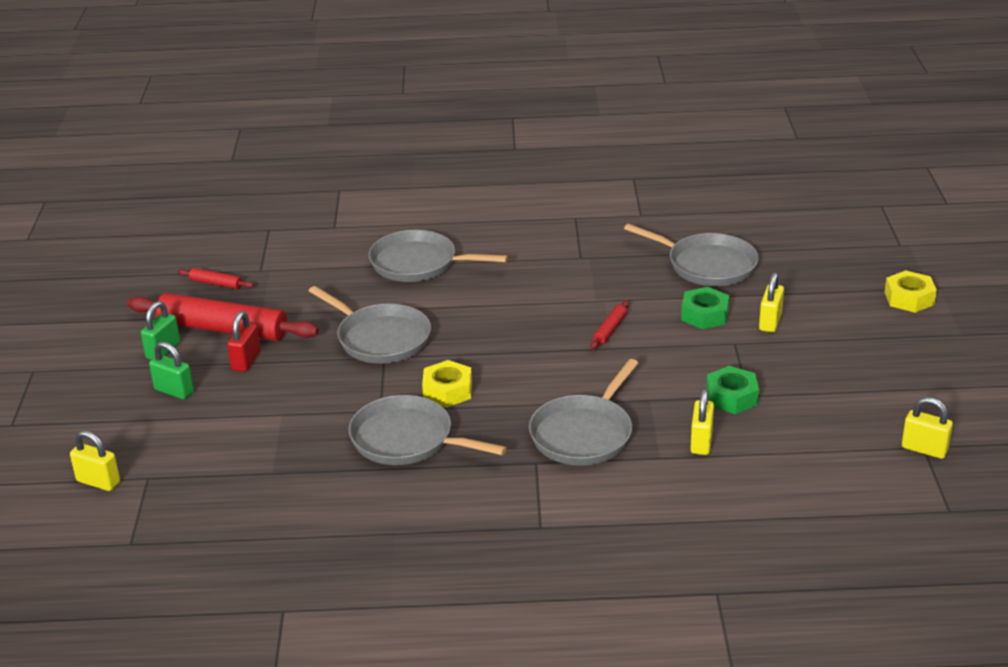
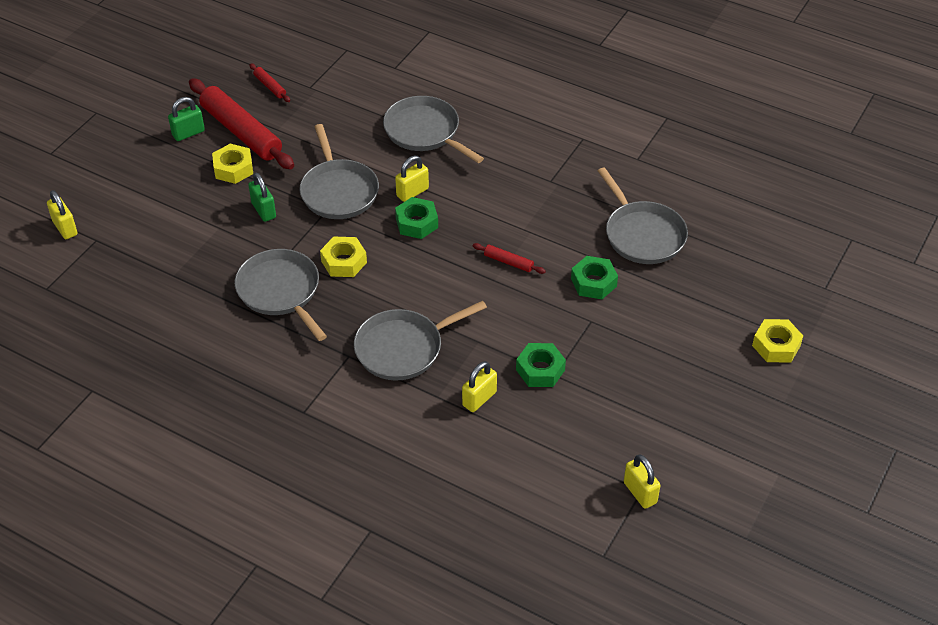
camera: 30 degrees right, 15 degrees up
green padlock [149,342,194,399] -> green padlock moved to [248,173,276,222]
red padlock [227,311,261,372] -> yellow nut [212,144,253,184]
red rolling pin [591,300,629,349] -> red rolling pin turned 60 degrees clockwise [473,243,546,274]
yellow padlock [759,272,784,332] -> yellow padlock moved to [395,156,429,202]
none -> green nut [395,197,438,239]

